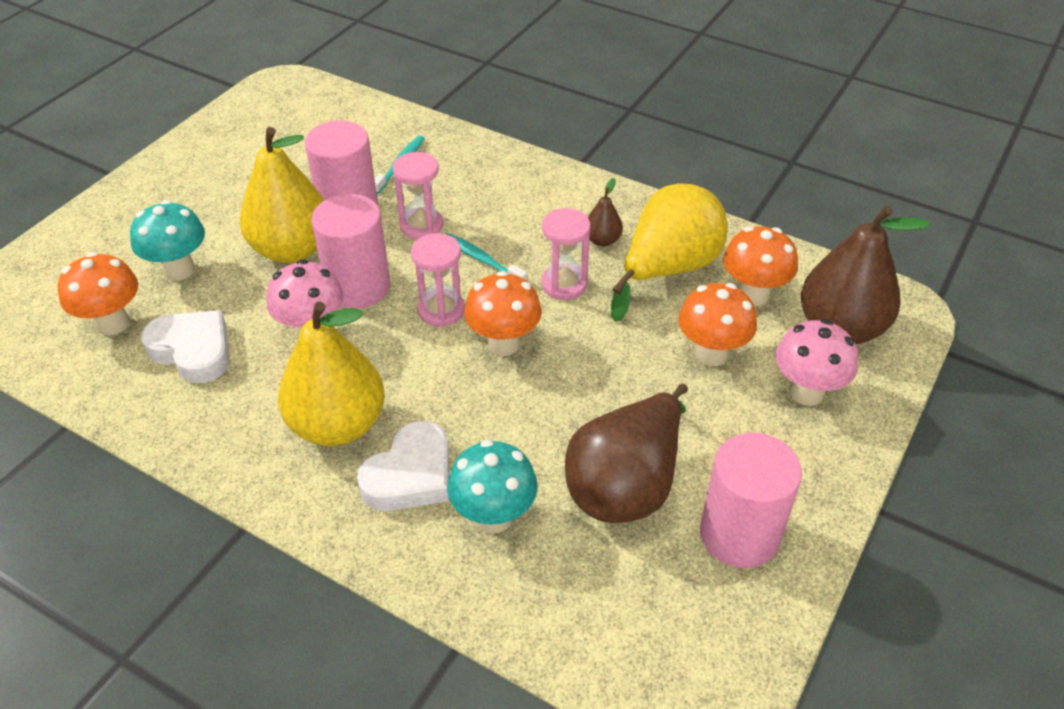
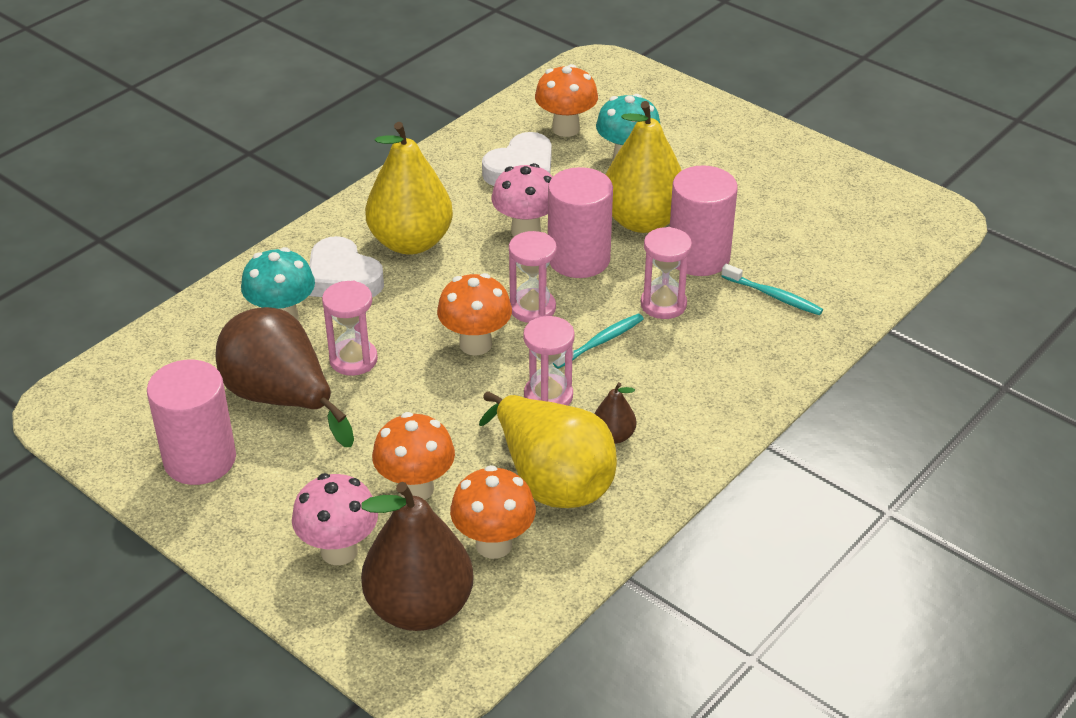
camera: 100 degrees right, 5 degrees down
none -> pink hourglass [322,280,378,376]

